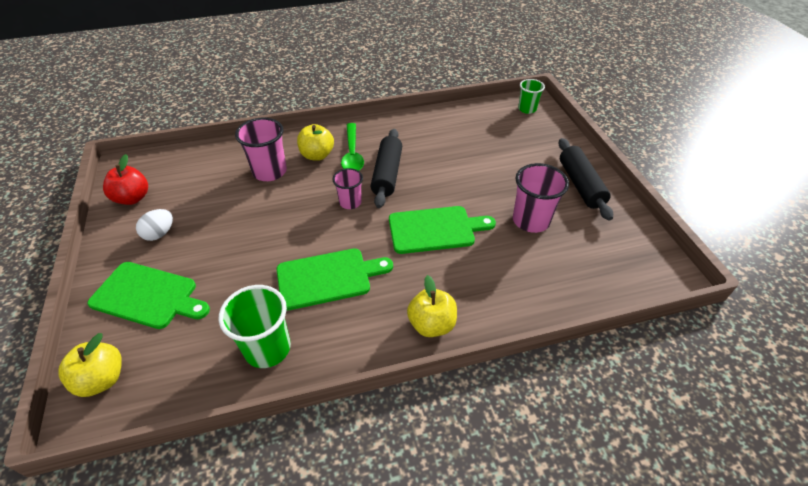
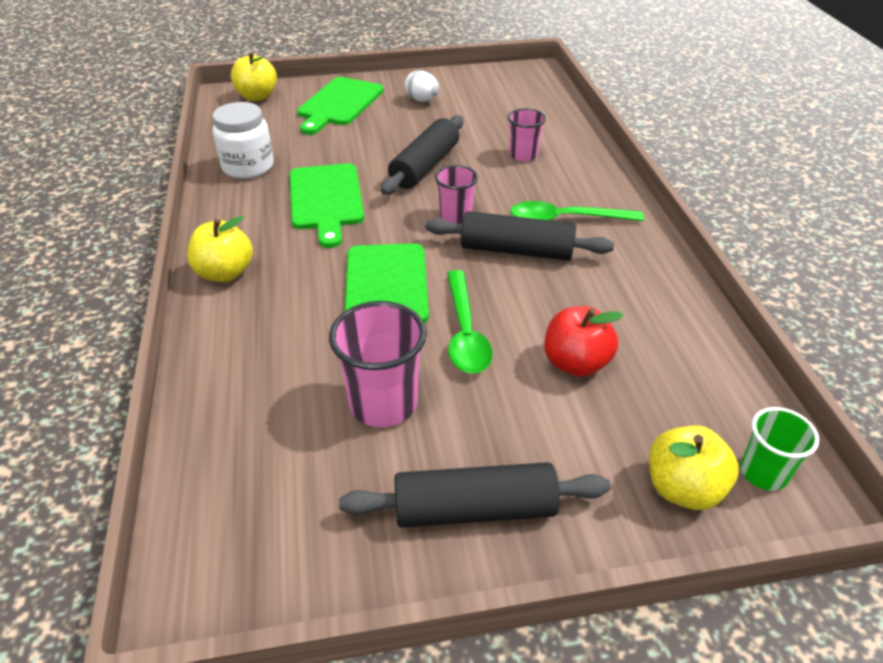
camera: 95 degrees right, 5 degrees down
red apple [103,154,148,205] -> red apple moved to [545,306,624,377]
green cup [219,285,291,368] -> white jar [212,102,274,179]
pink cup [235,118,287,181] -> pink cup [508,108,546,161], size x0.62
yellow apple [297,124,334,161] -> yellow apple moved to [649,425,739,510]
none -> black rolling pin [381,115,463,195]
none -> green spoon [447,270,493,373]

